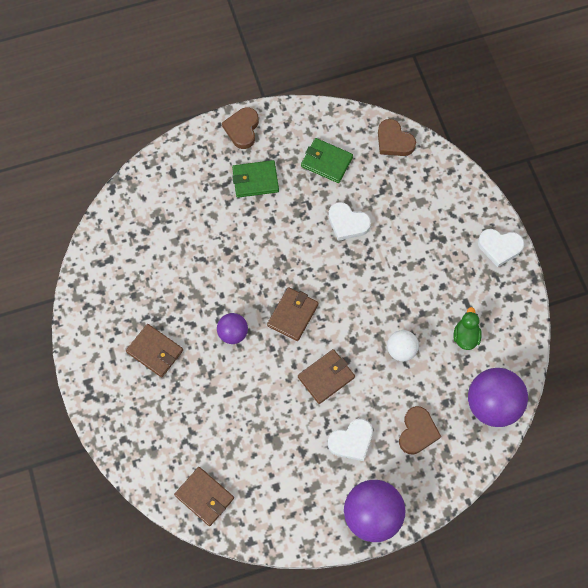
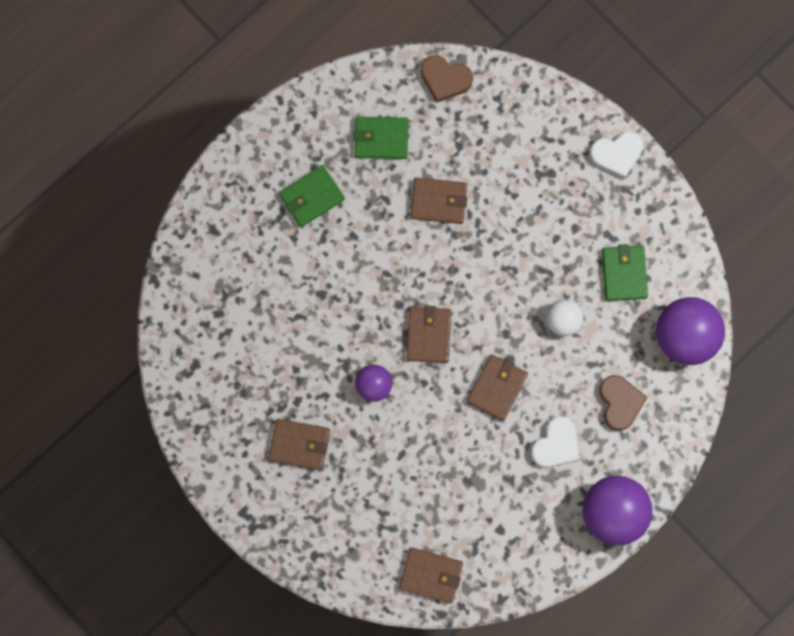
camera: 25 degrees left, 10 degrees up
brown heart [222,107,259,149] -> none
white heart [328,202,371,241] -> brown wallet [410,178,467,224]
green duck [454,307,482,350] -> green wallet [602,244,648,301]

